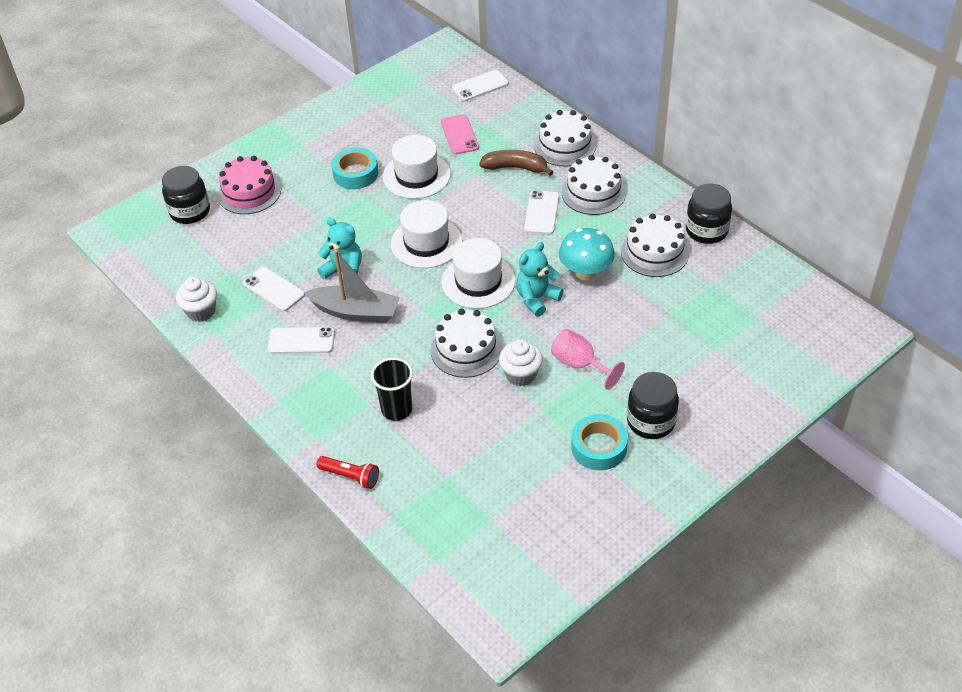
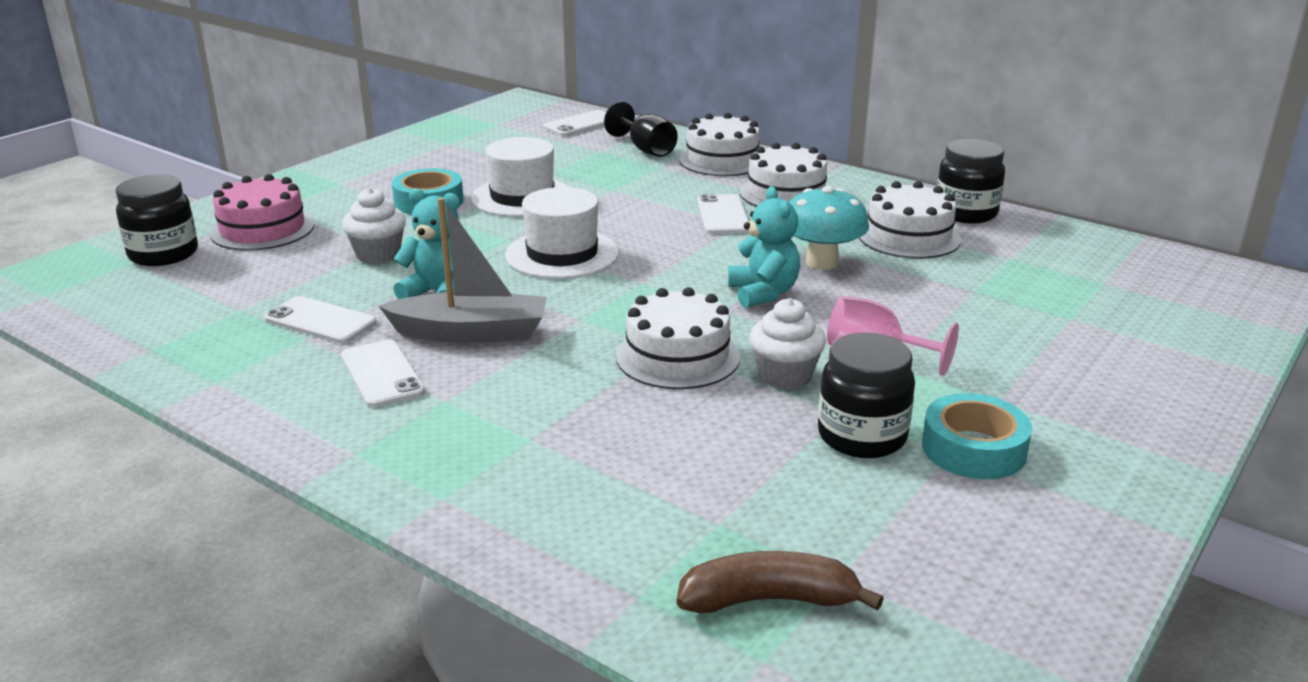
camera: 15 degrees left, 20 degrees down
white cupcake [176,277,217,322] -> white cupcake moved to [342,188,406,264]
white phone [268,327,335,354] -> white phone turned 75 degrees clockwise [341,340,425,408]
red flashlight [317,456,379,489] -> none
black cup [371,358,413,421] -> none
pink phone [441,114,479,154] -> none
white hat [441,238,516,309] -> none
brown banana [479,150,553,176] -> brown banana moved to [677,551,884,613]
turquoise teddy bear [516,242,564,317] -> turquoise teddy bear turned 135 degrees clockwise [728,186,800,308]
black jar [627,372,679,439] -> black jar moved to [818,332,915,458]
none -> black goblet [604,102,678,157]

